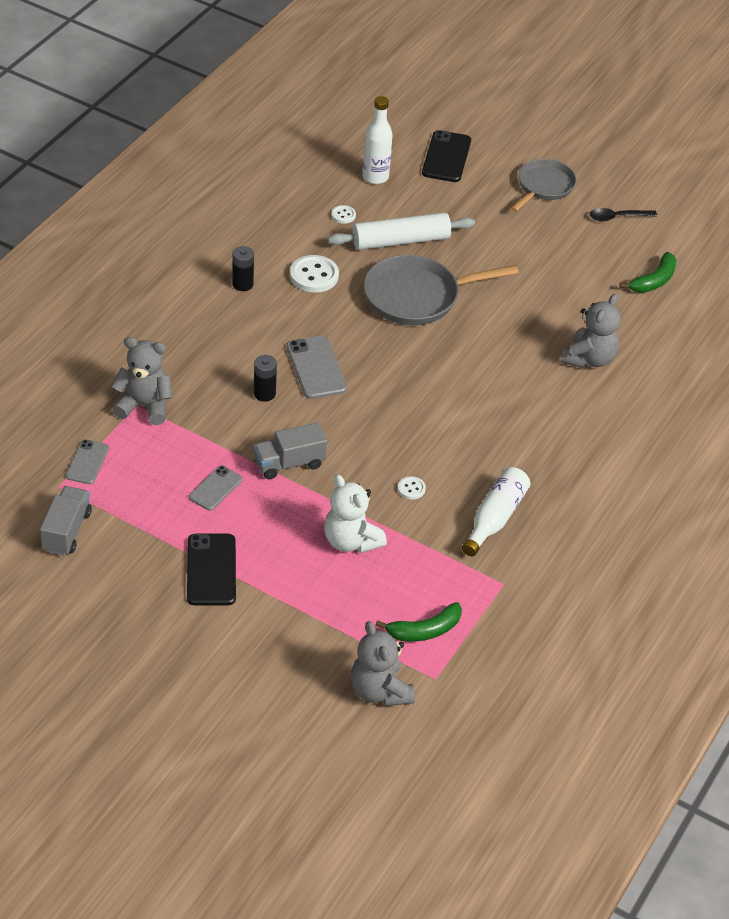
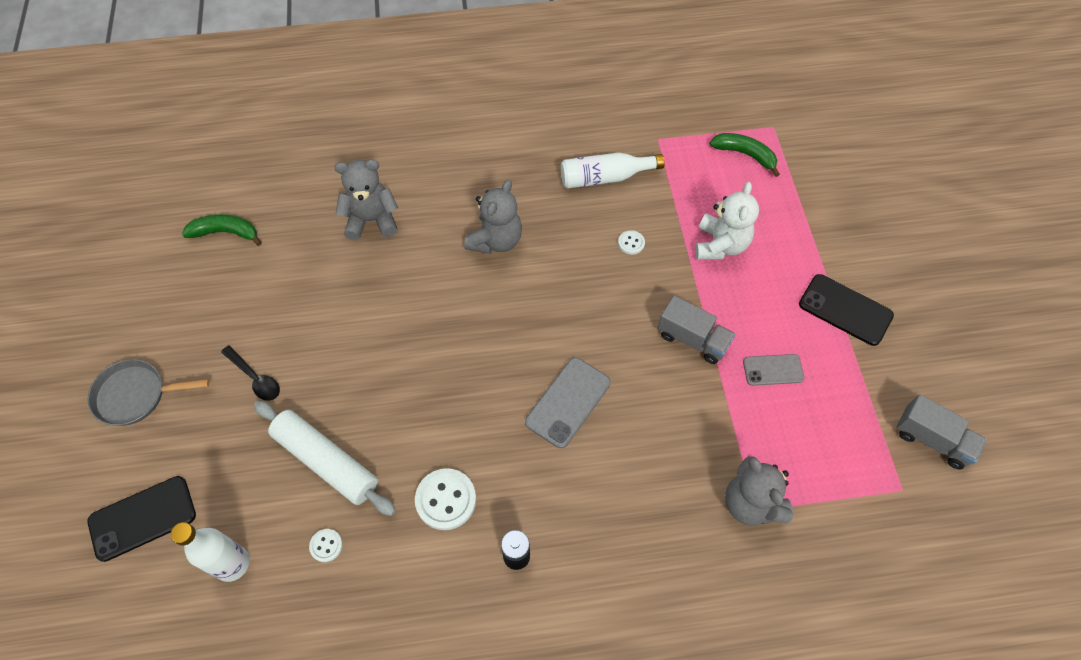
camera: 125 degrees left, 15 degrees up
grey truck [40,486,92,556] -> grey truck turned 120 degrees counterclockwise [896,394,987,469]
grey phone [65,439,109,484] -> none
black phone [187,534,236,605] -> black phone turned 75 degrees clockwise [799,274,894,346]
black battery [254,355,277,402] -> none
grey teddy bear [351,621,415,706] -> grey teddy bear moved to [464,180,522,254]
grey pan [364,255,519,325] -> none
black spoon [590,208,657,221] -> black spoon moved to [221,345,280,401]

